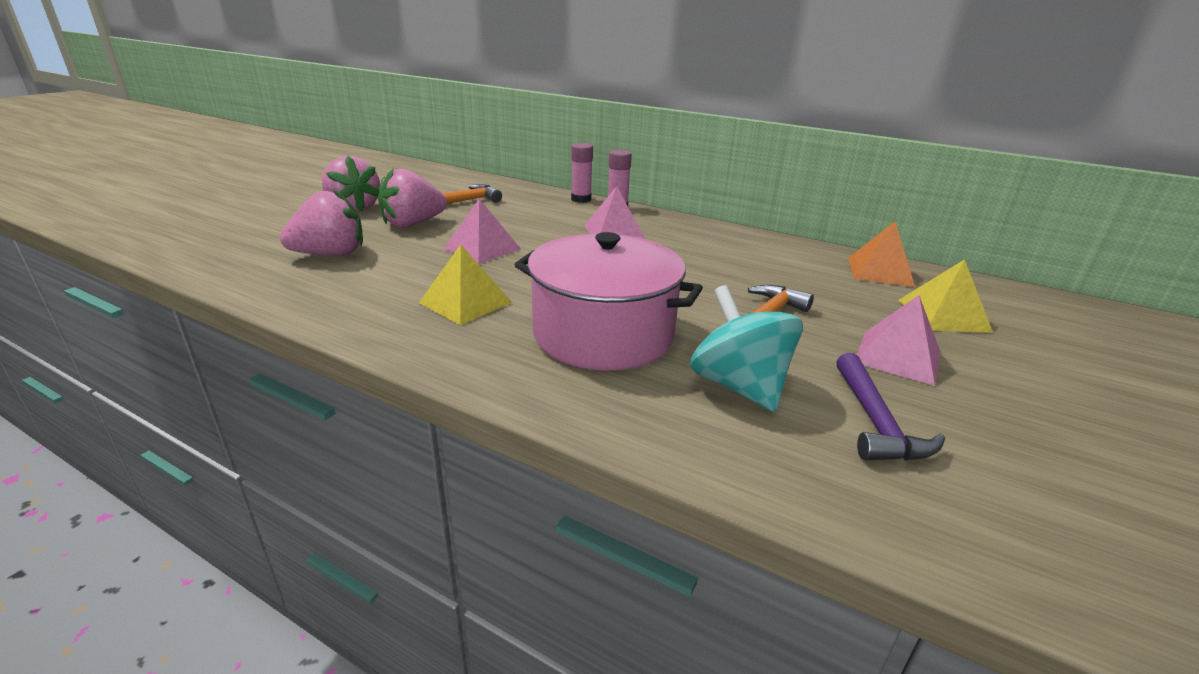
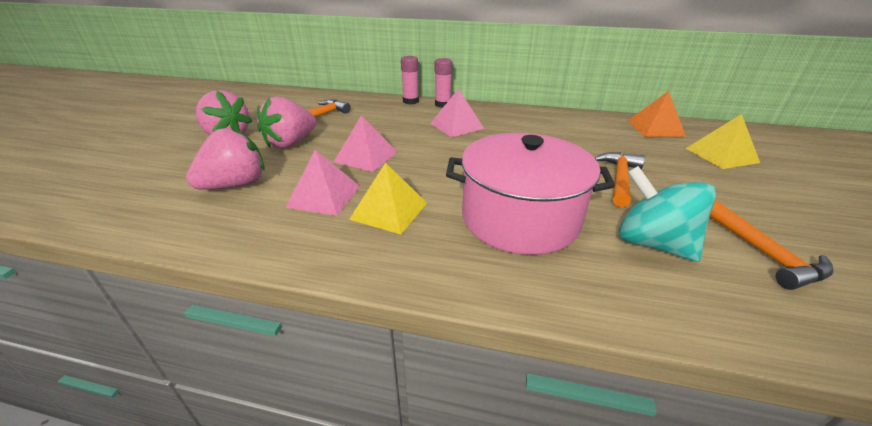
camera: 15 degrees left, 5 degrees up
purple hammer [836,353,945,461] -> orange hammer [710,200,833,290]
pink pyramid [857,295,940,386] -> pink pyramid moved to [285,150,360,216]

